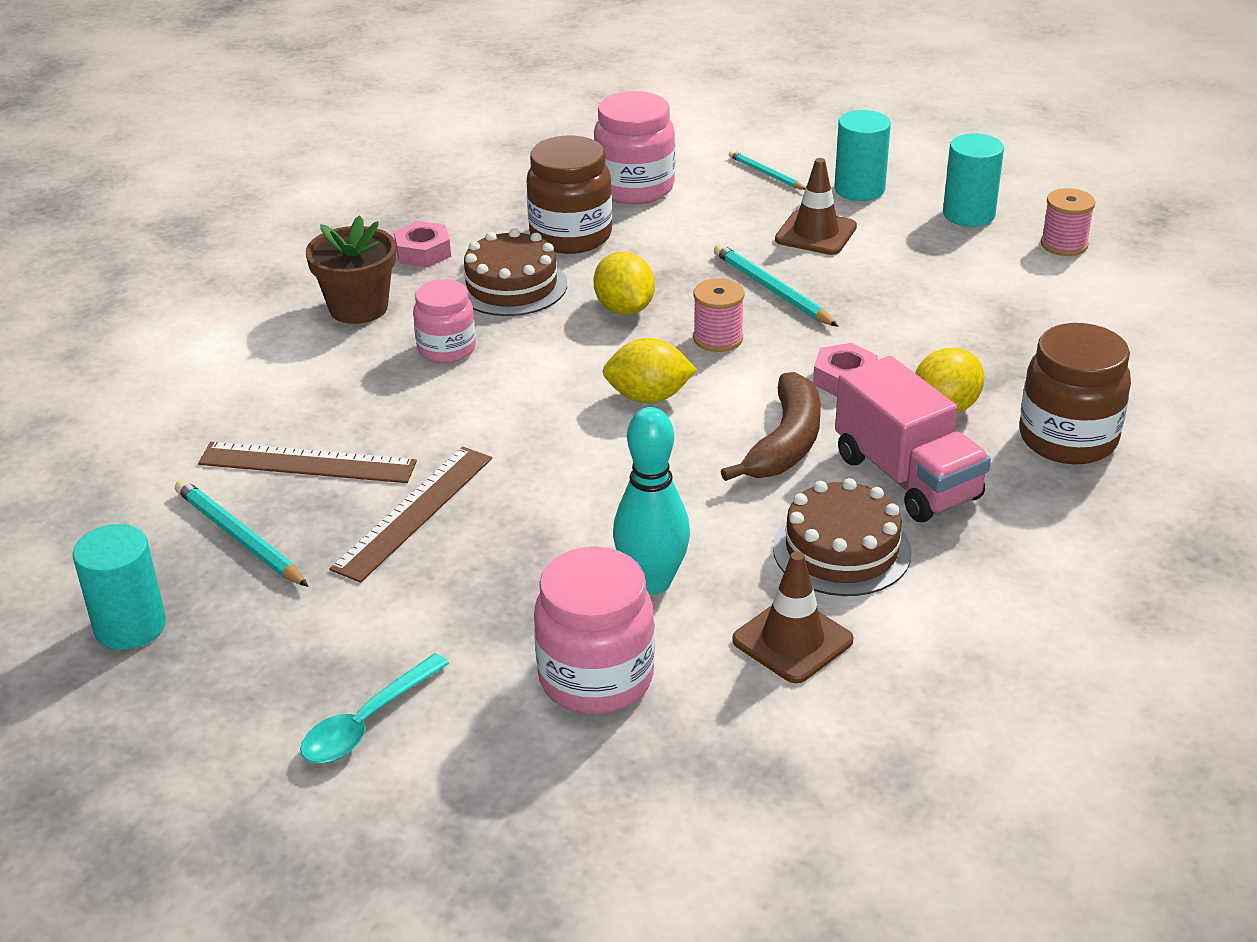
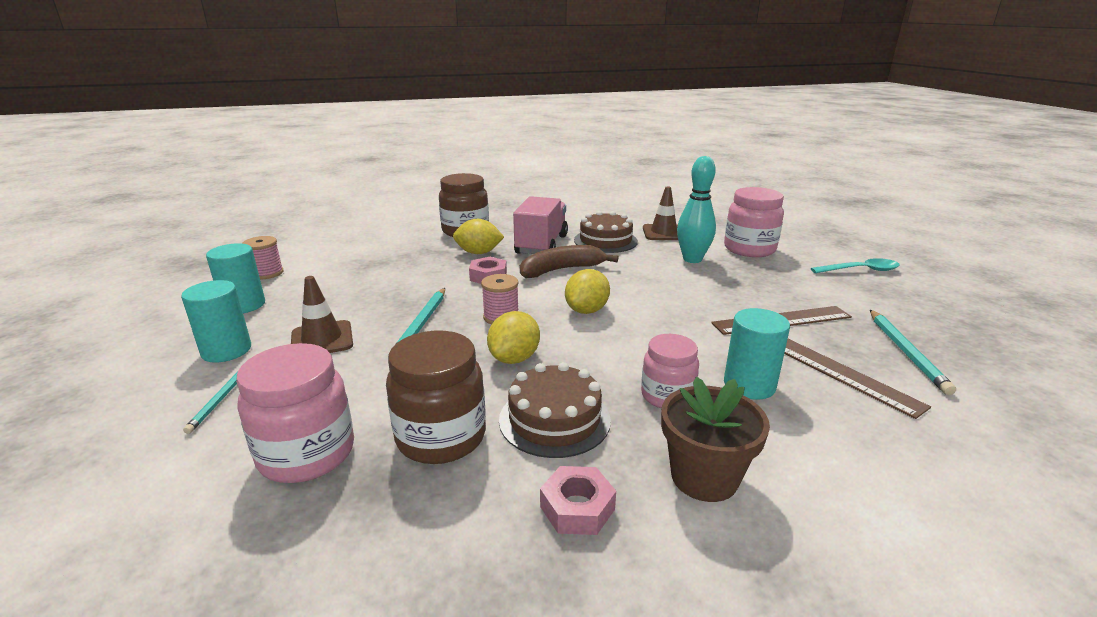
camera: 135 degrees left, 10 degrees down
turquoise cylinder [73,524,166,650] -> turquoise cylinder moved to [724,308,790,400]
yellow lemon [602,338,697,403] -> yellow lemon turned 75 degrees clockwise [565,269,610,314]

